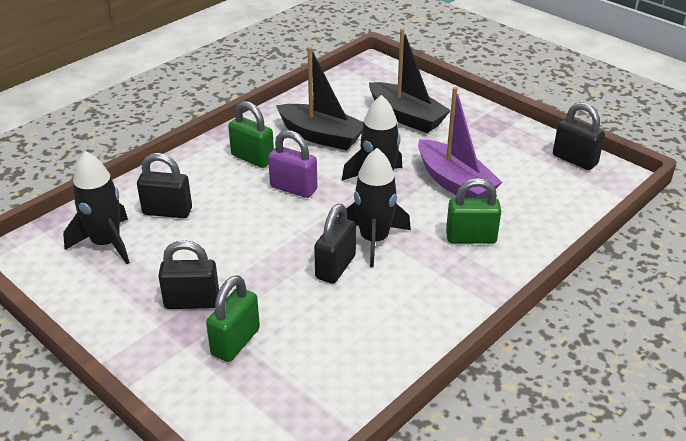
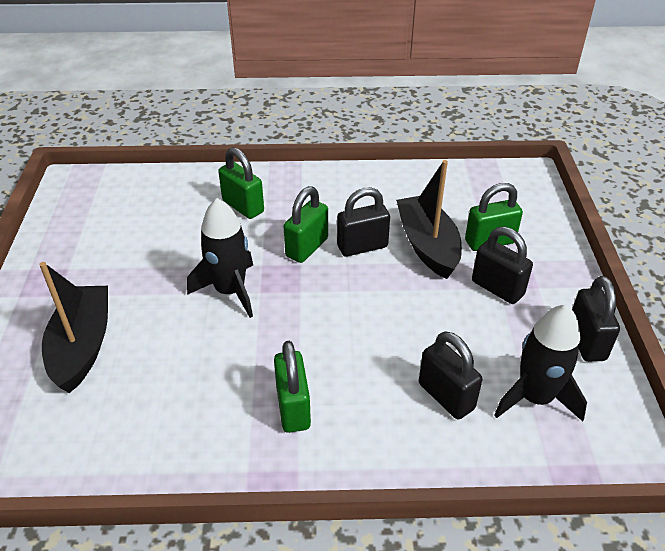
camera: 135 degrees left, 5 degrees up
purple padlock [268,130,317,198] -> none
black boat [276,47,364,150] -> black boat moved to [396,160,462,279]
black rocket [346,148,411,267] -> green padlock [284,186,328,263]
purple boat [418,87,502,198] -> none
black padlock [553,102,605,170] -> black padlock moved to [572,276,620,362]

